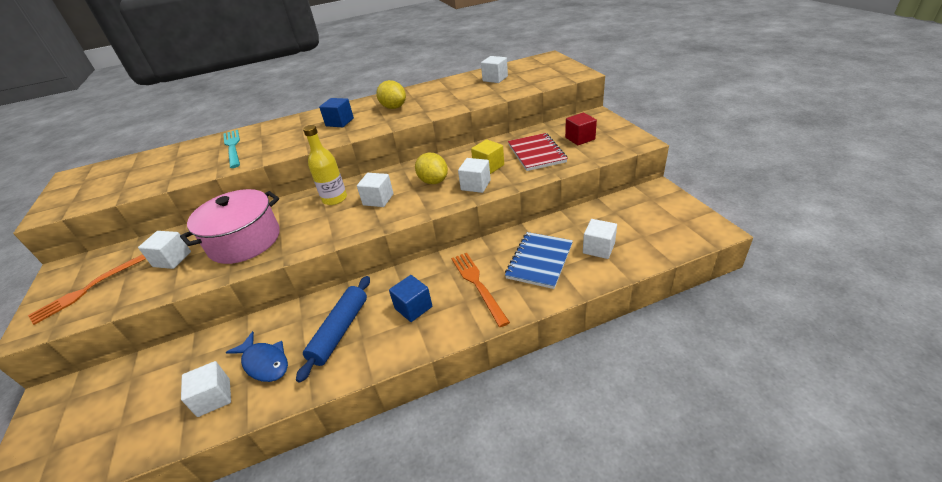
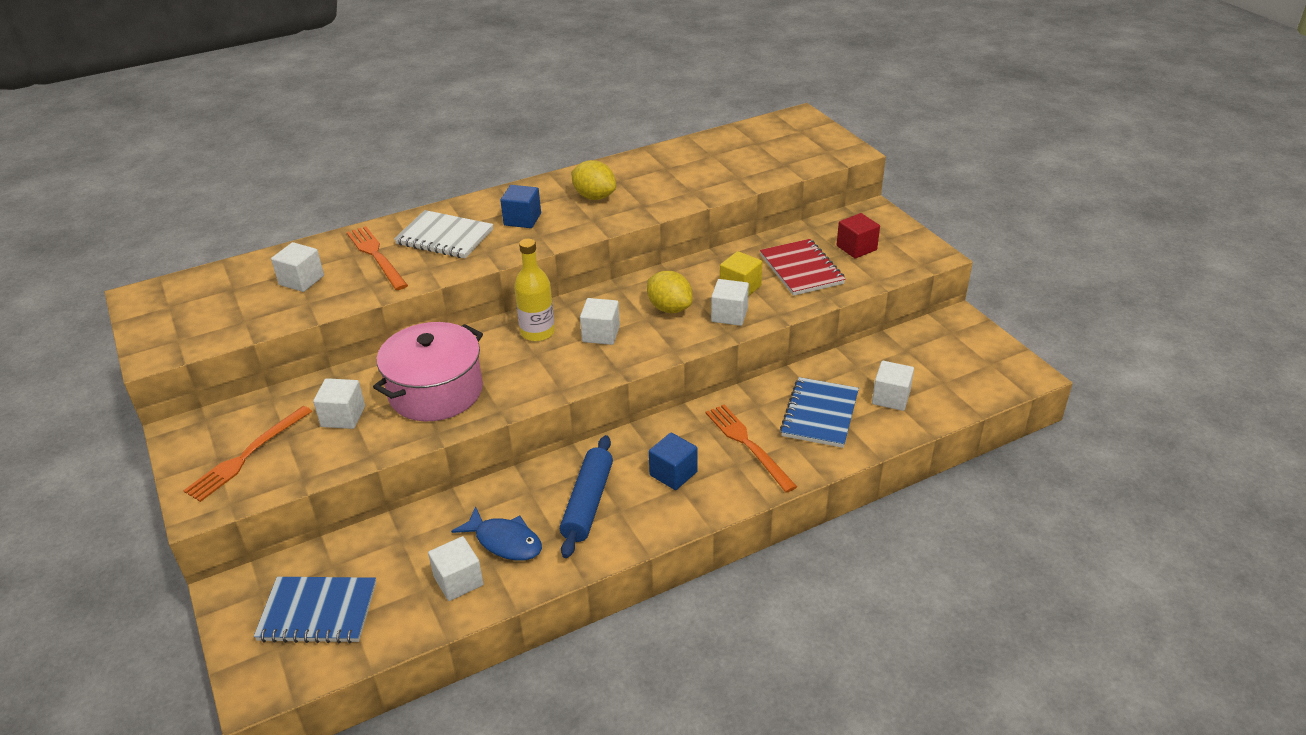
camera: 10 degrees left, 0 degrees up
turquoise fork [223,130,240,168] -> orange fork [347,226,408,290]
white cube [481,56,508,83] -> white cube moved to [271,242,324,292]
none -> blue notebook [254,577,376,644]
none -> white notebook [394,210,493,258]

